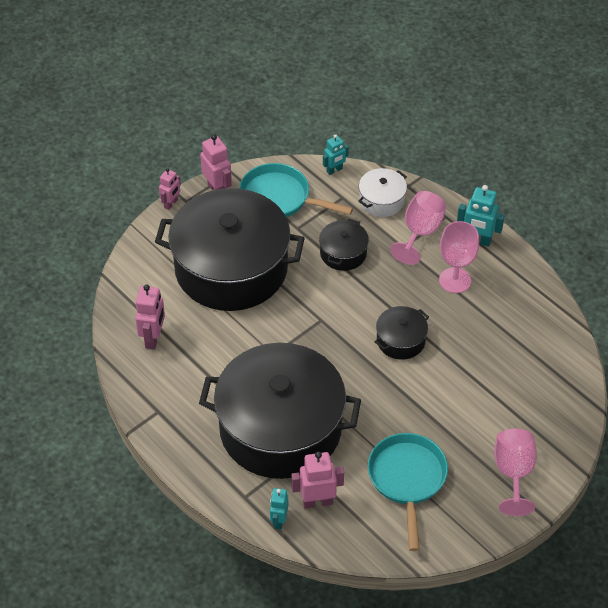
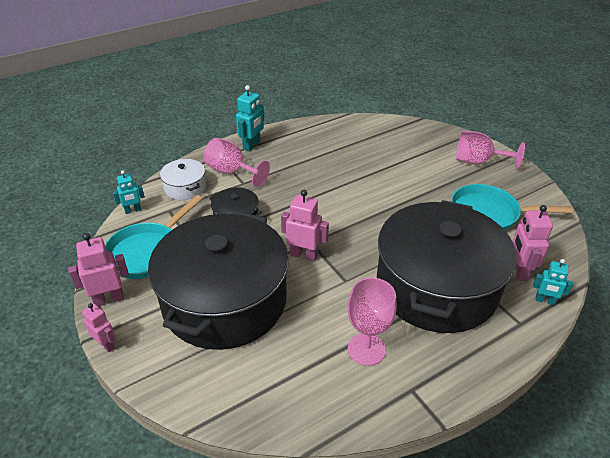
camera: 80 degrees left, 10 degrees down
pink robot [135,285,165,350] -> pink robot moved to [281,190,329,262]
turquoise robot [323,134,349,175] -> turquoise robot turned 90 degrees clockwise [113,170,145,214]
black pot [374,306,429,360] -> none
pink goblet [439,221,479,293] -> pink goblet moved to [348,278,397,366]

